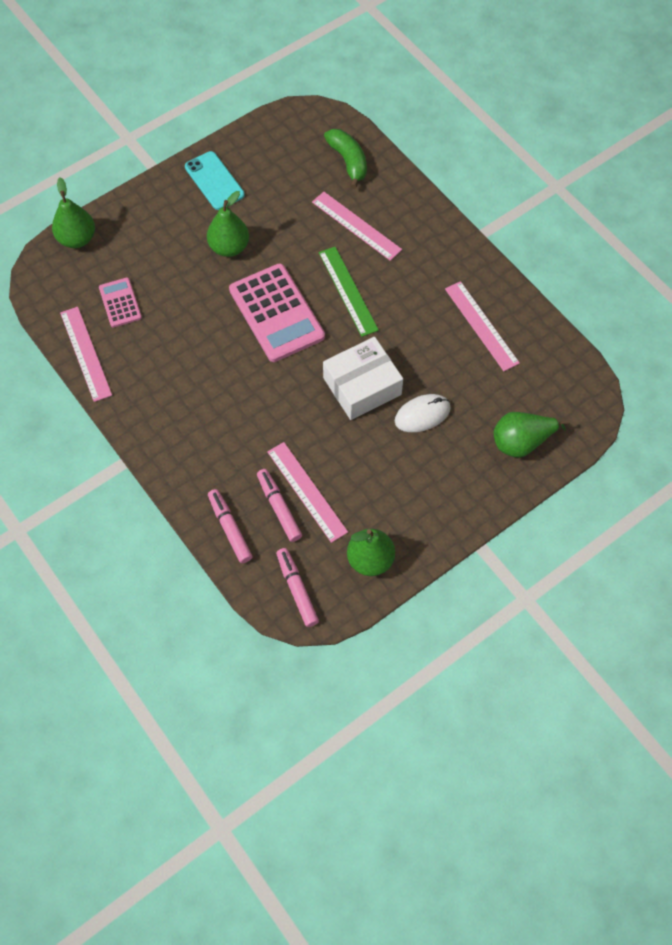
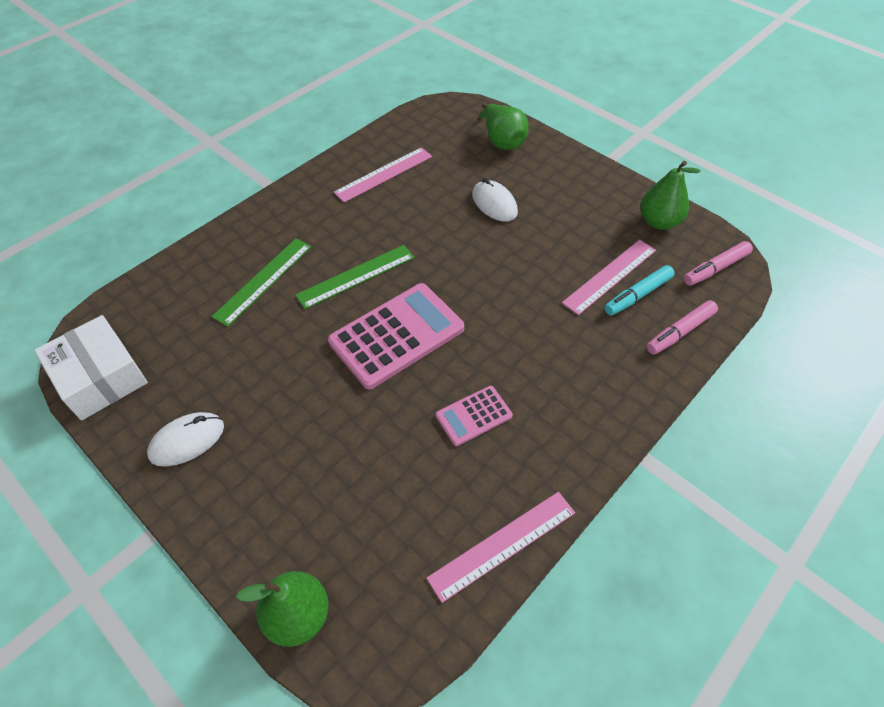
camera: 100 degrees left, 10 degrees down
pink calculator [99,278,142,327] -> pink calculator moved to [436,386,513,446]
turquoise phone [185,151,245,210] -> white mouse [147,412,224,467]
green pear [207,191,249,257] -> none
pink marker [257,469,302,542] -> turquoise marker [604,265,675,315]
pink ruler [312,192,402,261] -> green ruler [212,238,311,326]
white box [323,337,403,420] -> white box moved to [34,315,148,421]
green banana [324,129,367,189] -> none

